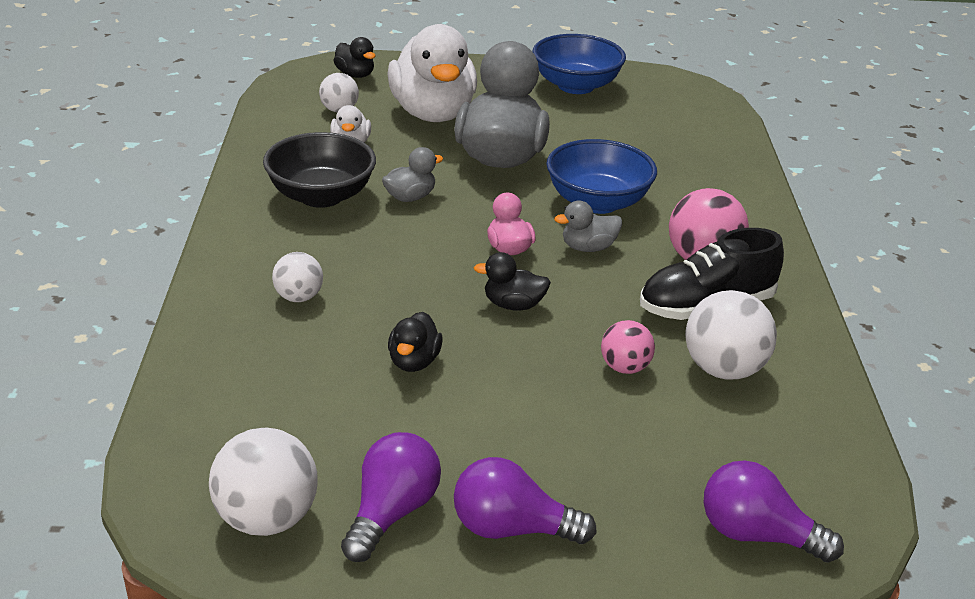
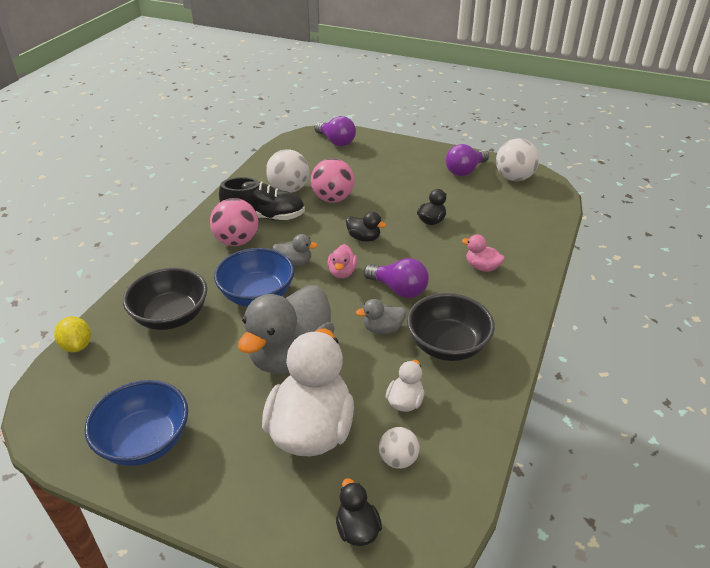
camera: 155 degrees left, 5 degrees up
white ball [272,252,323,302] -> pink duck [462,234,505,272]
purple light bulb [454,457,597,544] -> purple light bulb moved to [363,258,429,298]
pink ball [601,320,655,374] -> pink ball [311,158,355,203], size x1.66
none -> yellow lemon [54,316,91,352]
none -> black bowl [123,267,207,330]

